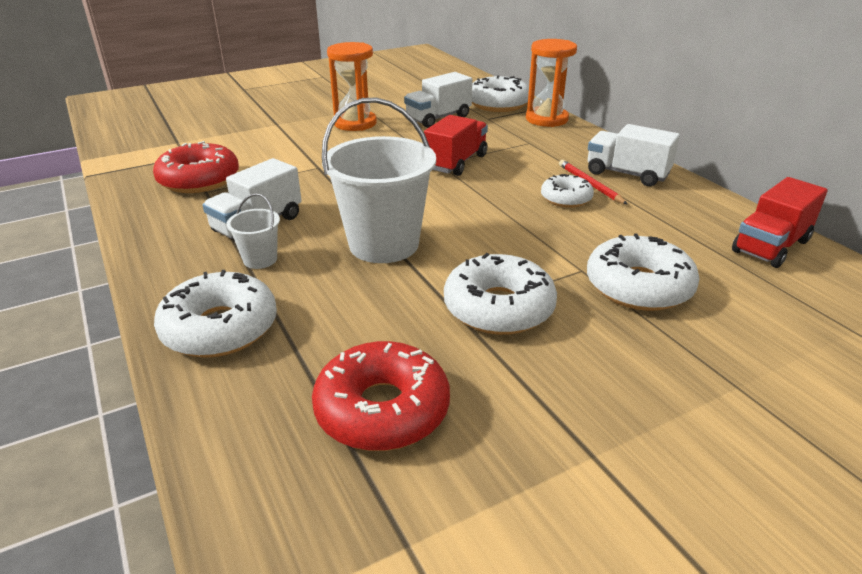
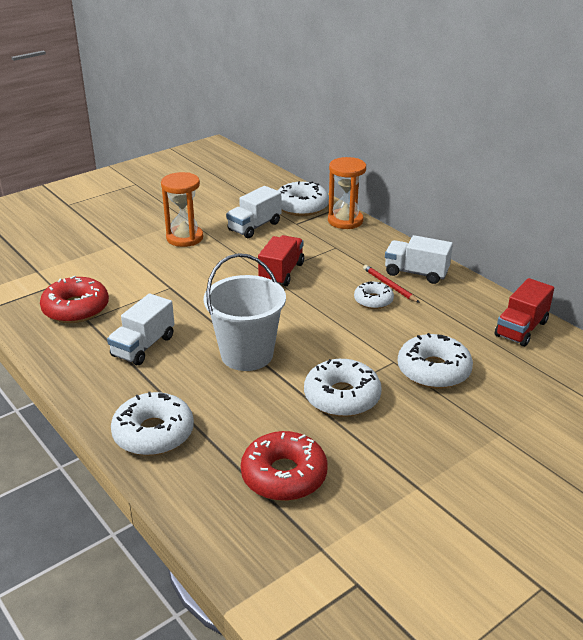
camera: 10 degrees left, 0 degrees up
white bucket [226,193,280,269] -> none

